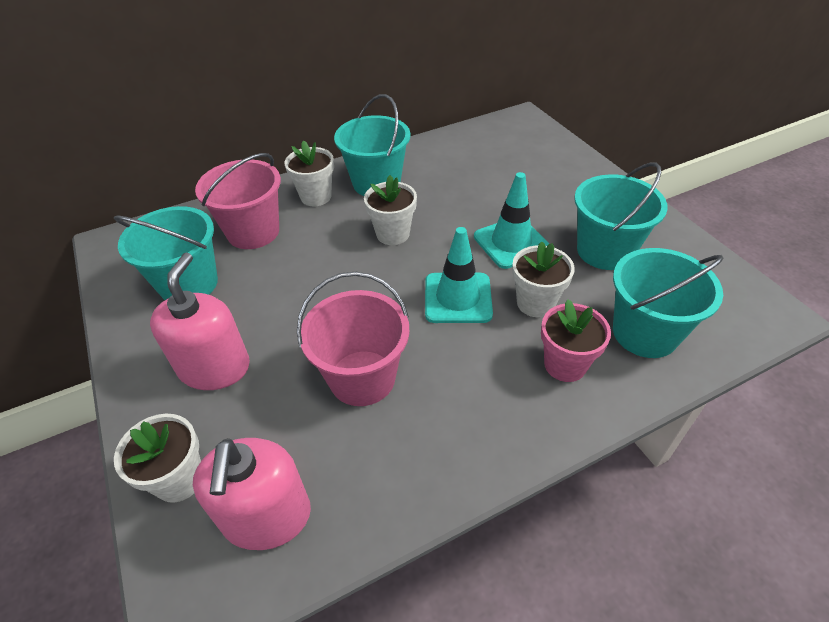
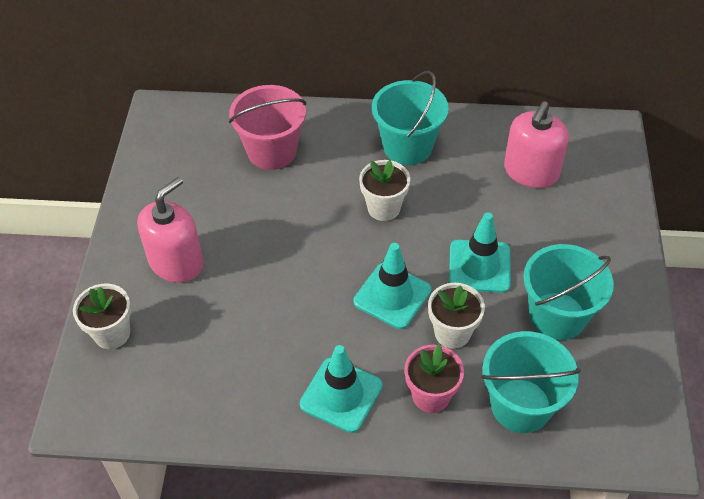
camera: 30 degrees right, 5 degrees up
turquoise bucket [114,206,218,300] -> none
pink soap dispenser [193,438,311,550] -> pink soap dispenser moved to [504,101,569,188]
white flower pot [284,140,334,206] -> none
pink bucket [297,272,410,406] -> none
none -> turquoise traffic cone [300,345,383,433]

